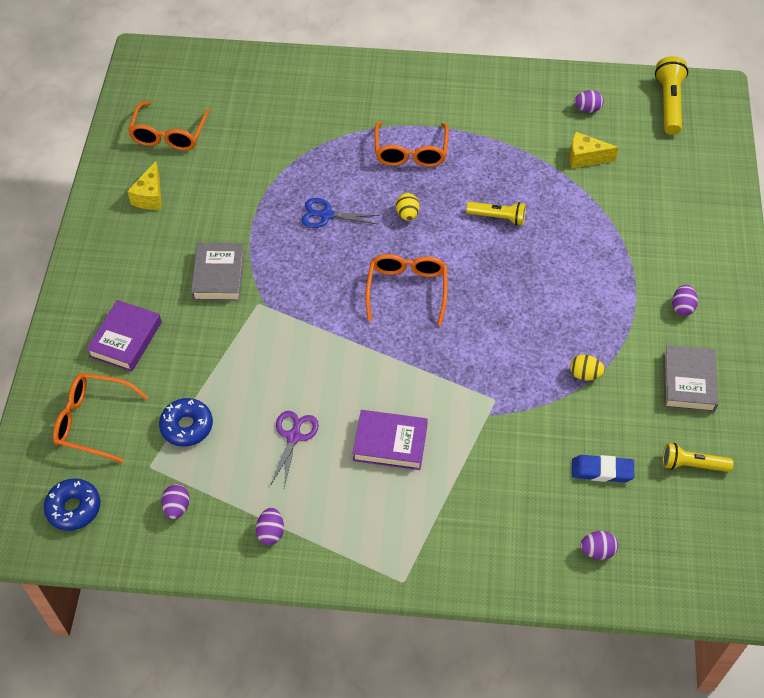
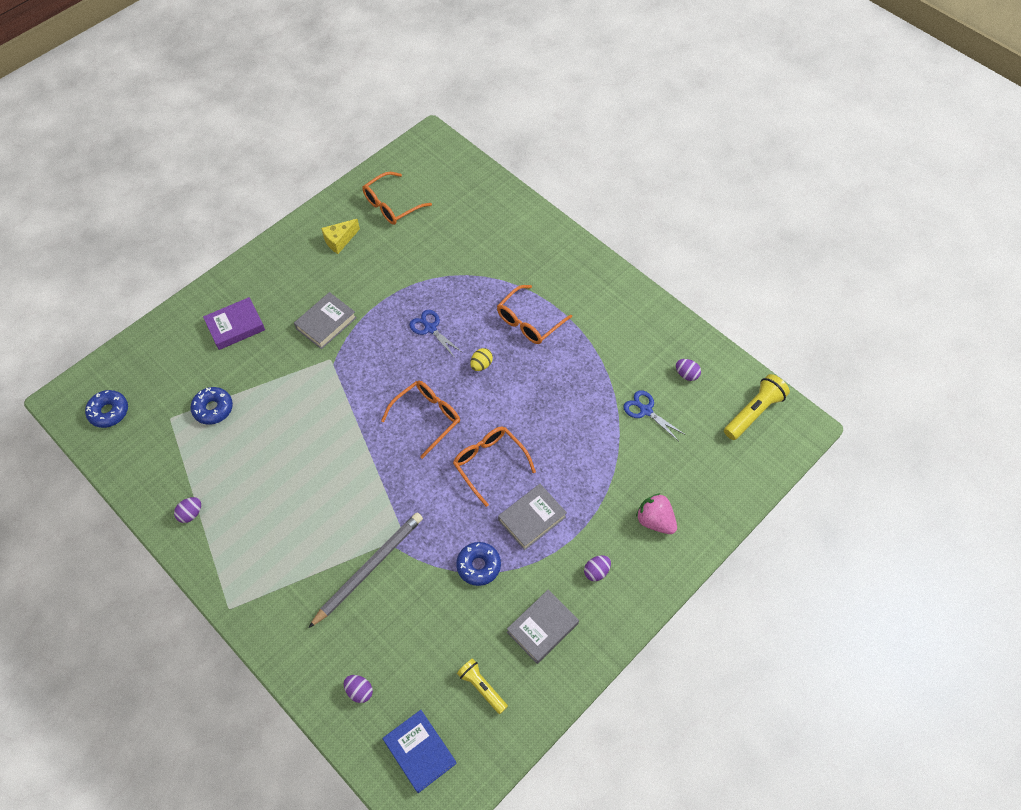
camera: 40 degrees right, 5 degrees up
orange glasses [53,373,148,463] -> orange glasses moved to [453,427,536,507]
purple egg [161,484,190,519] -> none
purple scissors [270,411,319,488] -> none
purple book [353,410,428,470] -> none
yellow flashlight [466,202,526,226] -> none
yellow cheese [570,132,619,169] -> blue scissors [623,390,686,440]
yellow egg [570,355,605,381] -> blue donut [456,542,501,586]
blue eraser [572,455,634,482] -> none
none -> grey pencil [309,513,423,628]
none -> blue book [383,710,457,793]
none -> grey book [498,484,567,550]
none -> pink strawberry [636,493,677,534]

